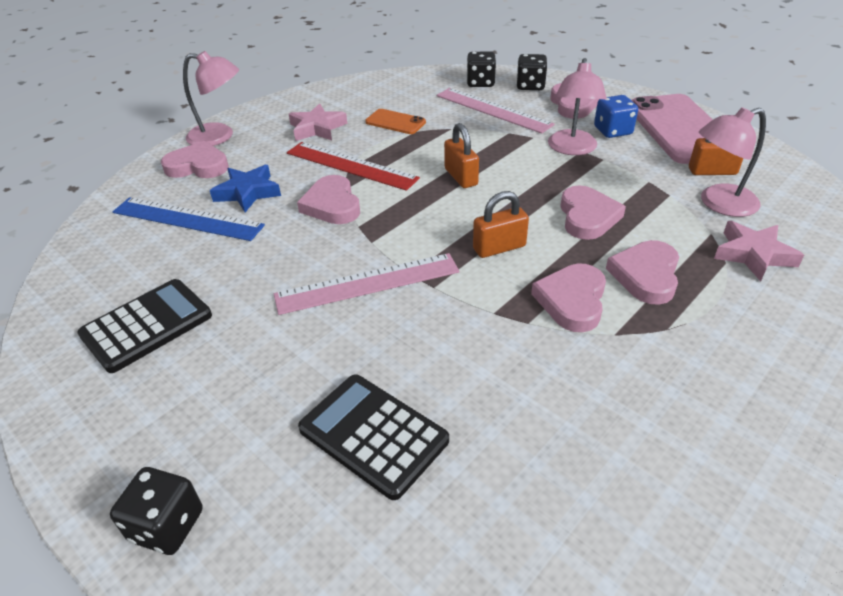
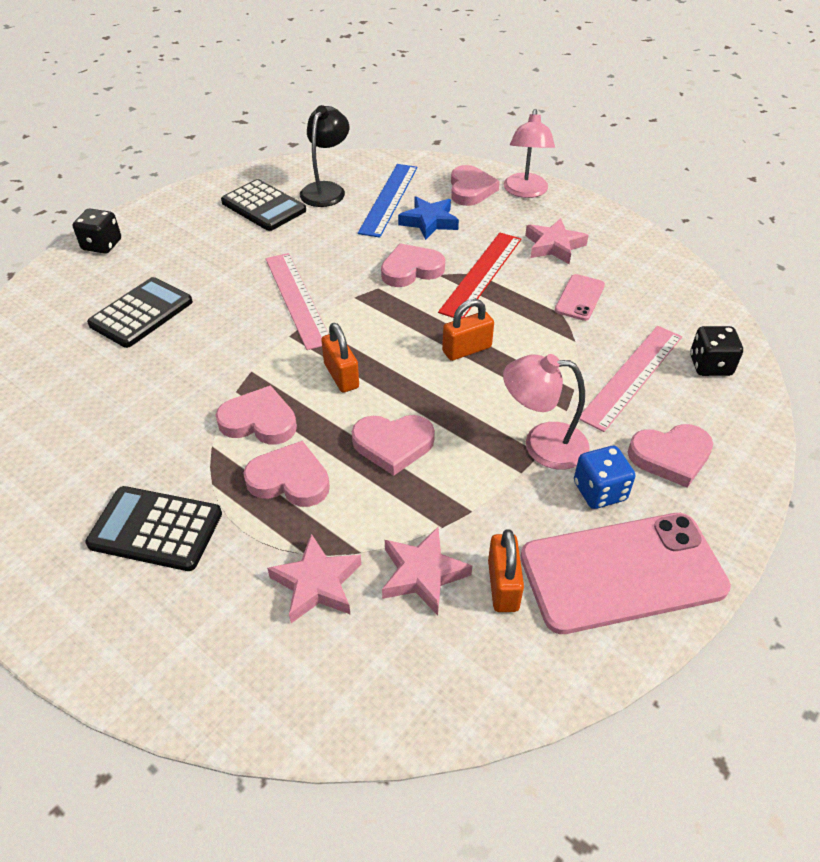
camera: 85 degrees right, 5 degrees up
orange phone [365,109,426,134] -> pink phone [555,274,605,321]
black dice [516,54,547,90] -> none
pink lamp [699,107,766,217] -> pink star [382,527,472,616]
none -> black calculator [85,486,222,571]
none -> black lamp [300,105,349,207]

